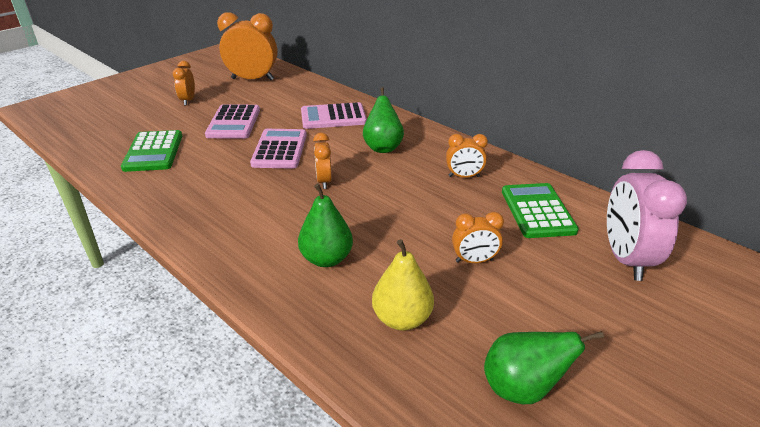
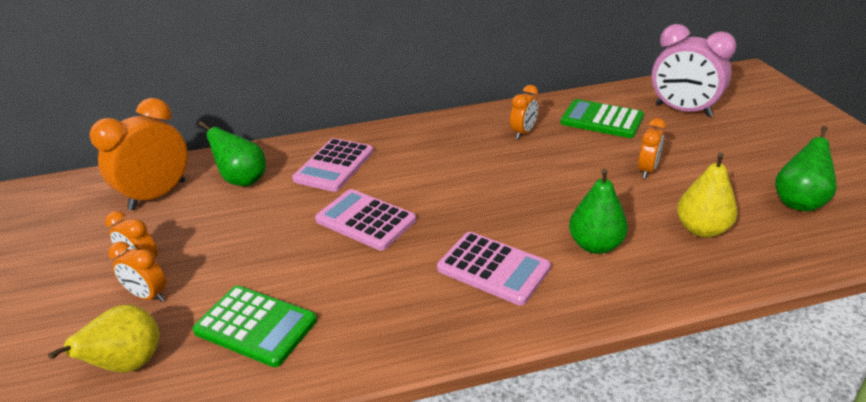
camera: 55 degrees left, 0 degrees up
pink calculator [205,104,260,139] -> pink calculator moved to [437,232,551,305]
orange clock [313,133,332,189] -> orange clock moved to [108,242,166,302]
green pear [363,87,404,153] -> green pear moved to [198,121,266,186]
none -> yellow pear [48,304,160,373]

